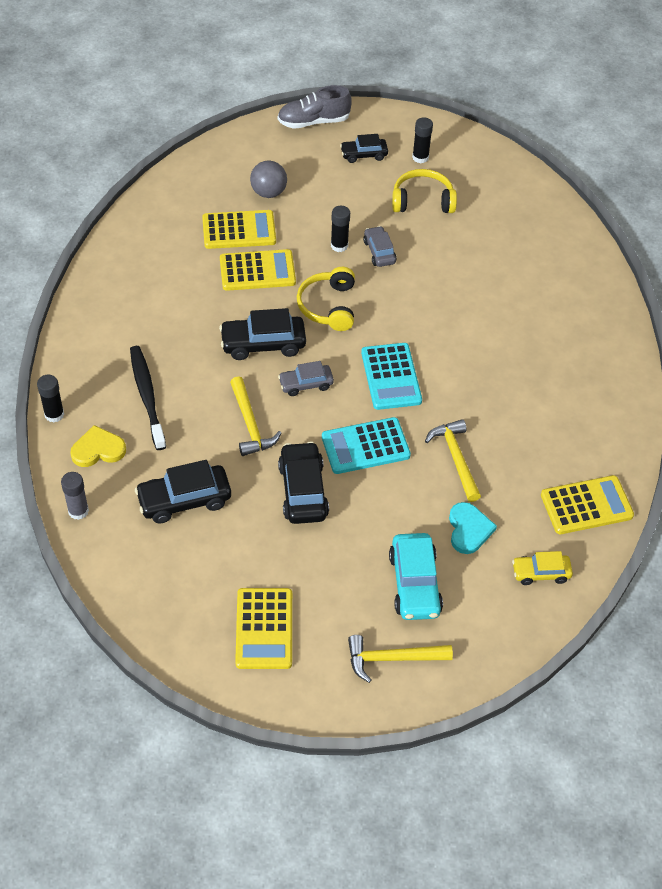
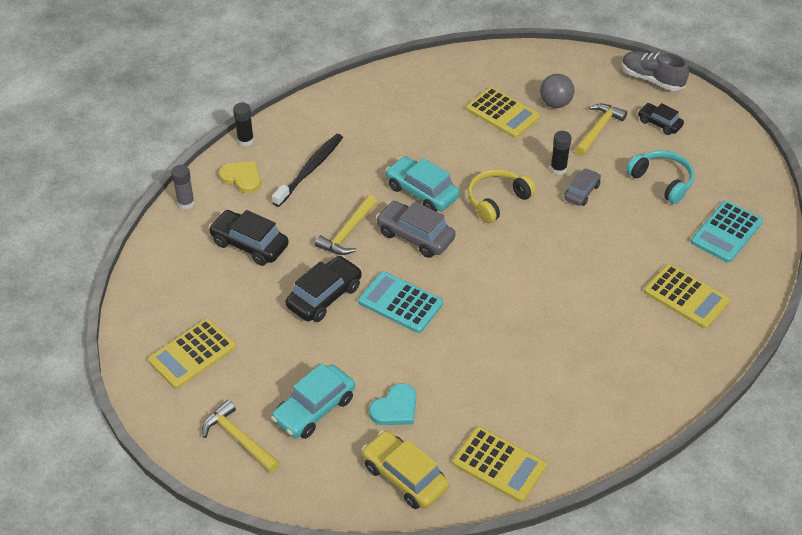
camera: 50 degrees right, 5 degrees down
black car [219,308,306,360] -> turquoise car [385,156,460,211]
yellow calculator [220,249,296,291] -> yellow calculator moved to [644,264,730,329]
grey car [278,361,334,396] -> grey car [376,201,455,258], size x1.61
turquoise calculator [361,343,422,410] -> turquoise calculator moved to [691,201,763,263]
yellow headphones [392,169,457,213] -> turquoise headphones [626,150,694,204]
black glue stick [412,118,433,163] -> none
yellow hammer [425,419,481,502] -> yellow hammer moved to [575,104,627,156]
yellow car [512,551,573,585] -> yellow car [362,431,449,509], size x1.61

